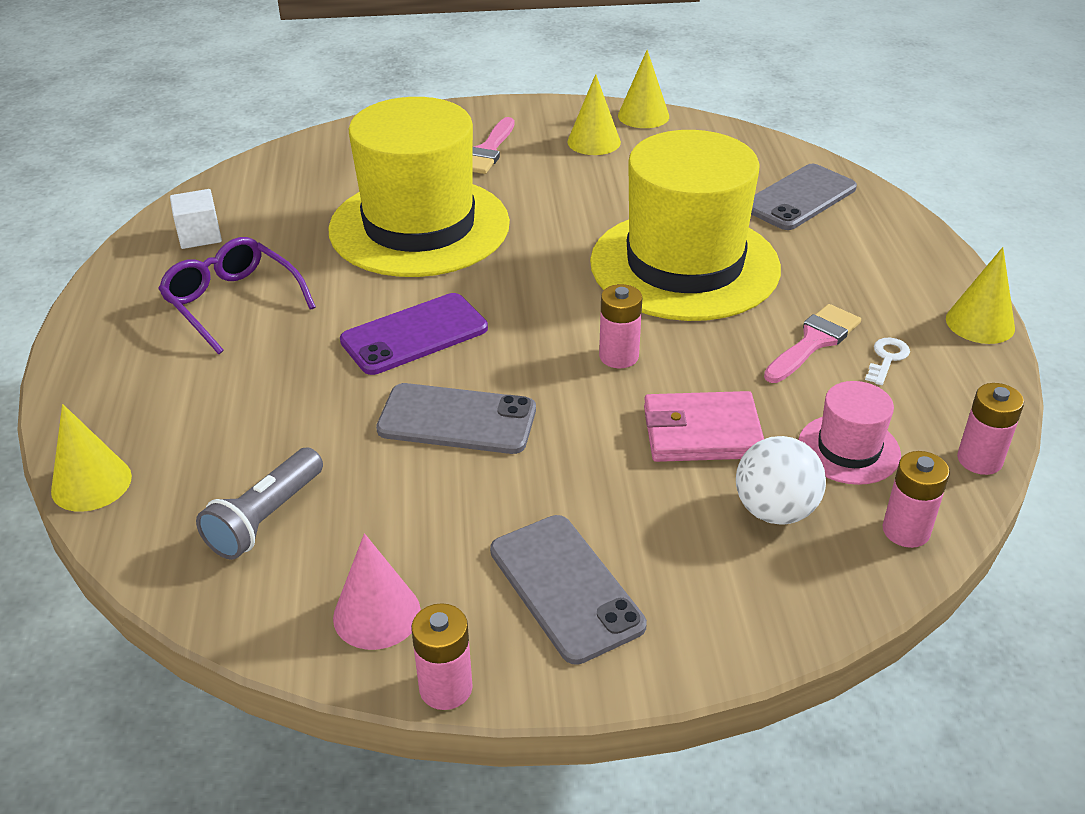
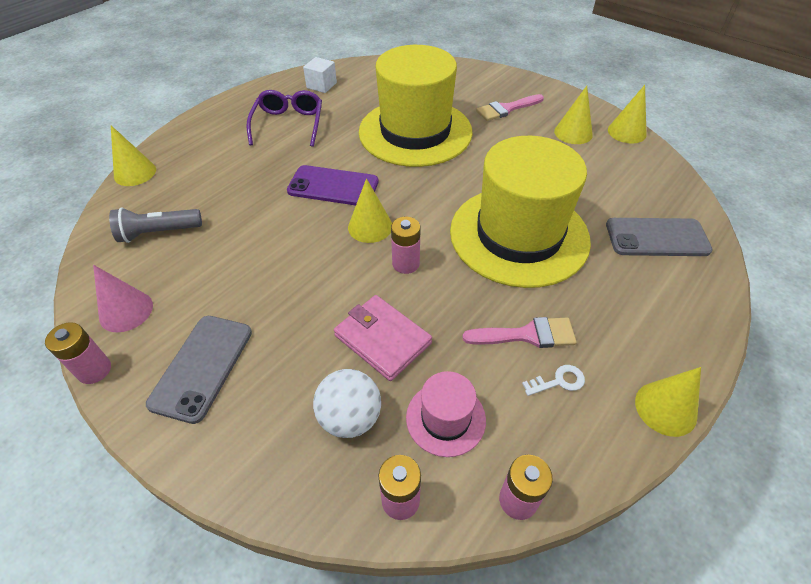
camera: 45 degrees right, 10 degrees up
grey phone [376,383,536,454] -> none
none -> yellow cone [348,178,392,243]

